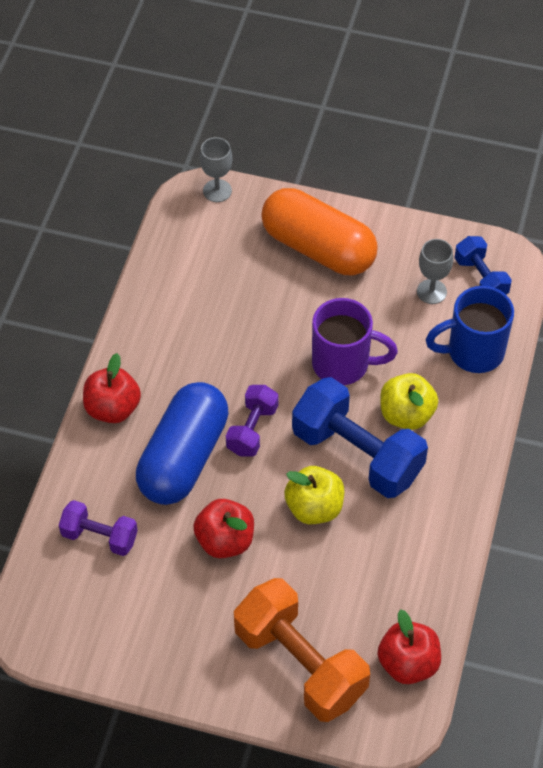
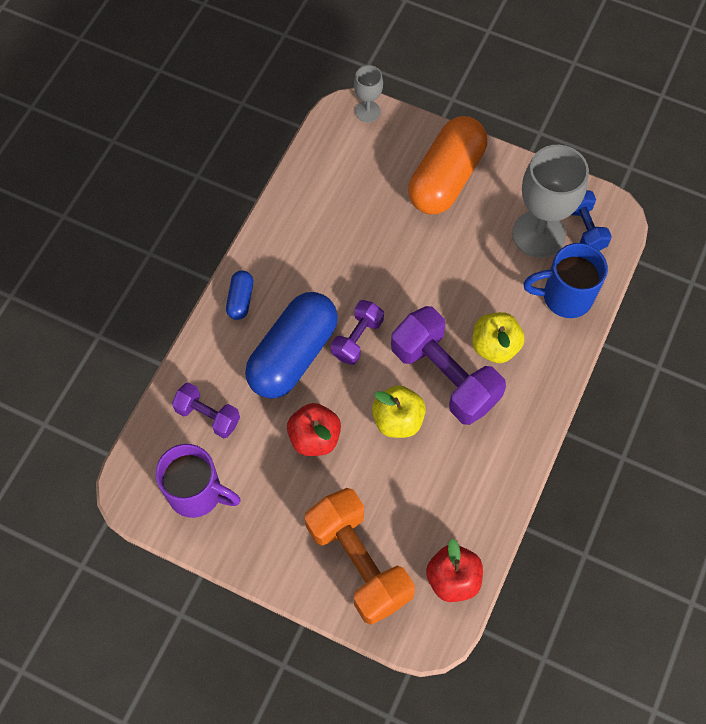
camera: 10 degrees right, 10 degrees up
red apple [83,353,141,423] -> blue capsule [226,270,253,320]
orange capsule [261,188,378,275] -> orange capsule turned 75 degrees clockwise [408,116,487,215]
blue dumbbell [292,377,428,498] -> purple dumbbell [391,306,506,425]
purple mug [312,298,398,385] -> purple mug moved to [155,444,241,518]
grey goblet [417,239,453,304] -> grey goblet [512,145,589,258], size x1.98

